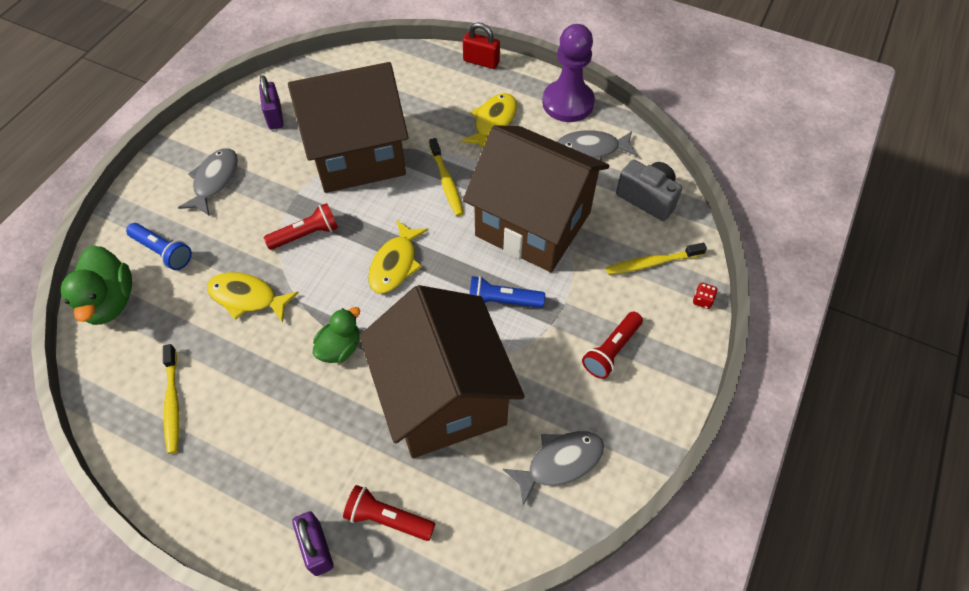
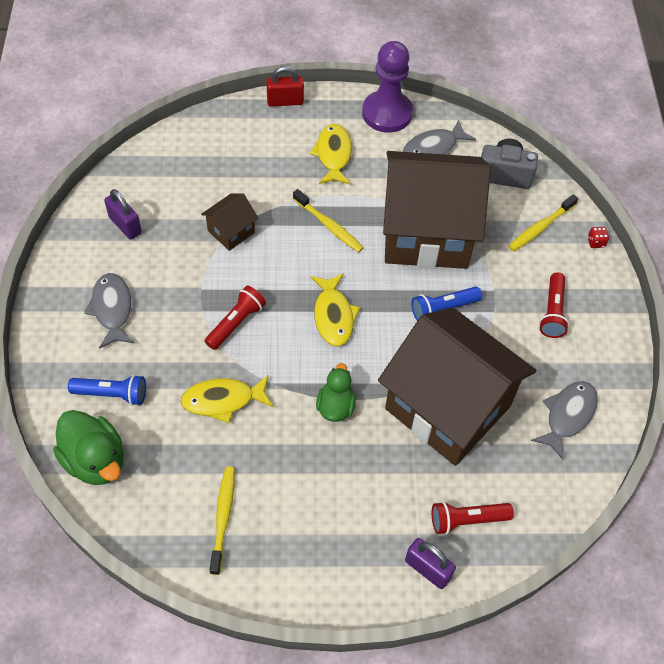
camera: 30 degrees left, 0 degrees up
yellow toothbrush [163,344,180,454] -> yellow toothbrush turned 135 degrees counterclockwise [209,467,235,575]
brown house [288,62,408,193] -> brown house [201,193,259,251], size x0.41

